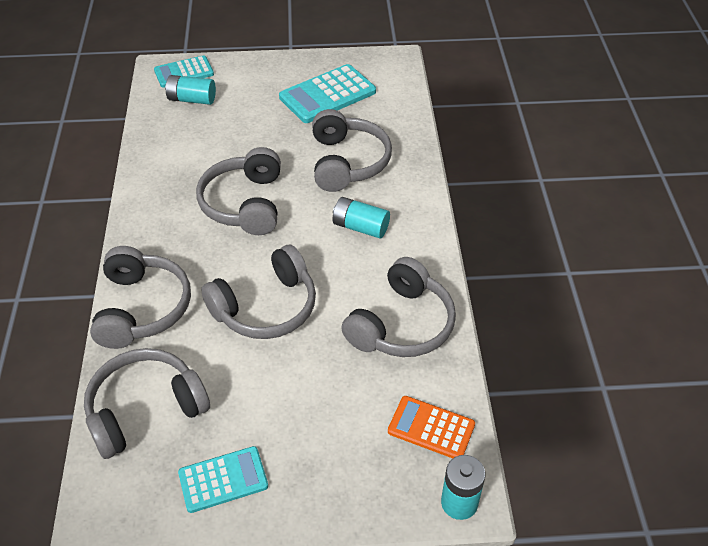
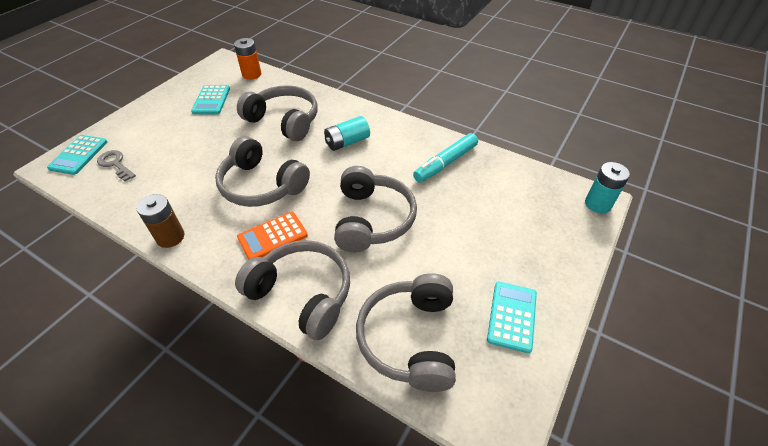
camera: 55 degrees left, 0 degrees up
turquoise battery [165,75,216,105] -> grey key [97,150,136,181]
turquoise calculator [279,64,376,123] -> turquoise calculator [191,85,230,114], size x0.64
grey headphones [341,257,456,357] -> turquoise marker [413,133,478,182]
orange calculator [388,396,475,458] -> orange calculator moved to [237,212,308,260]
none -> brown battery [136,194,185,248]
none -> orange battery [234,38,261,80]

